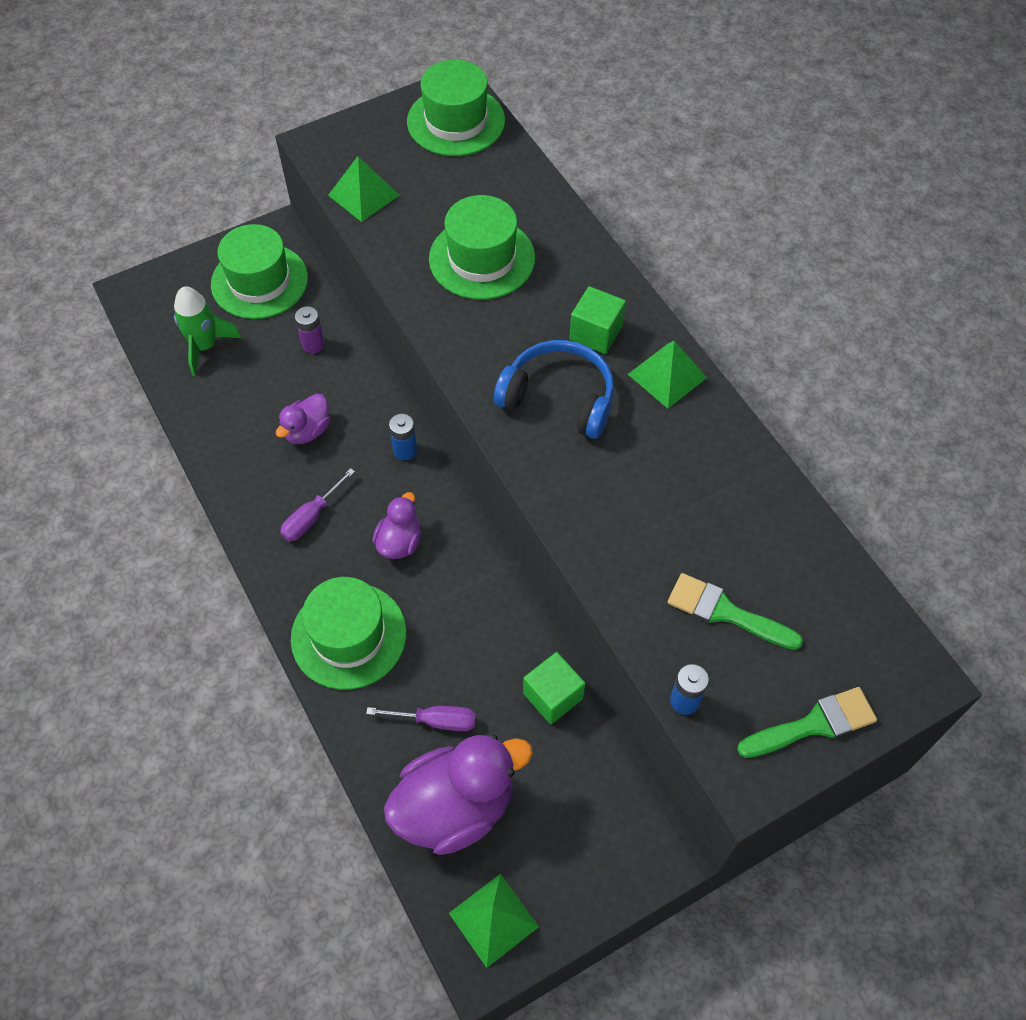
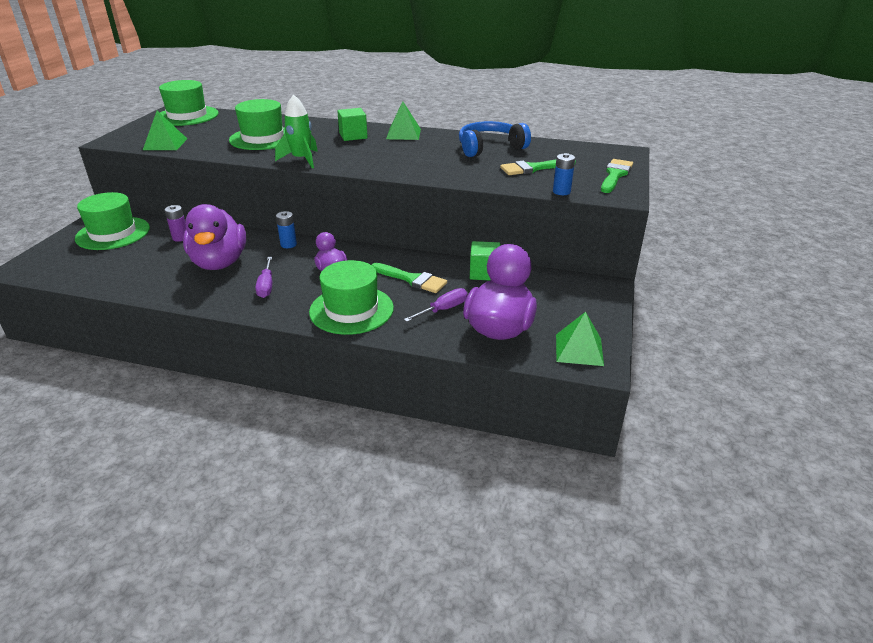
camera: 45 degrees left, 25 degrees down
green rocket [174,287,242,376] -> green rocket moved to [275,94,318,168]
purple duck [276,394,330,444] -> purple duck [183,204,246,270], size x1.93
blue headphones [494,340,614,439] -> blue headphones moved to [459,121,531,157]
none -> green brush [372,263,447,293]

